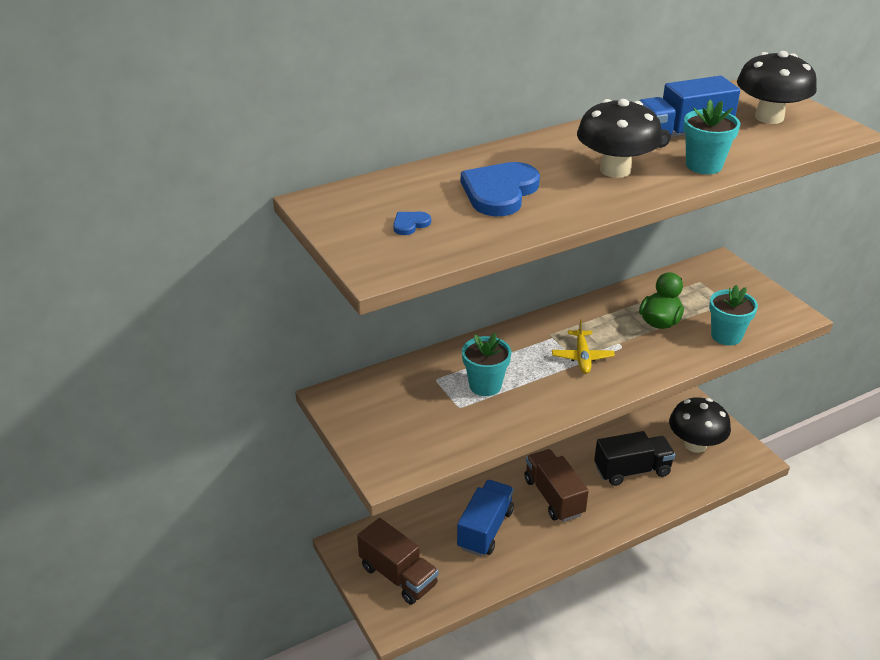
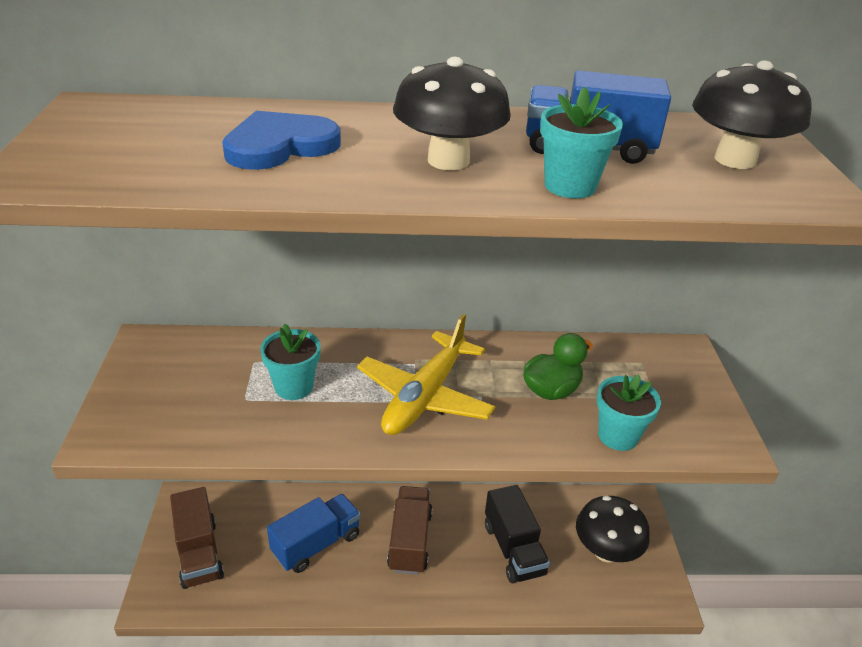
camera: 25 degrees right, 0 degrees up
blue heart [393,212,431,235] -> none
yellow plane [552,319,615,374] -> yellow plane [357,314,495,435], size x1.92
black truck [594,431,675,486] -> black truck turned 60 degrees clockwise [485,485,550,583]

